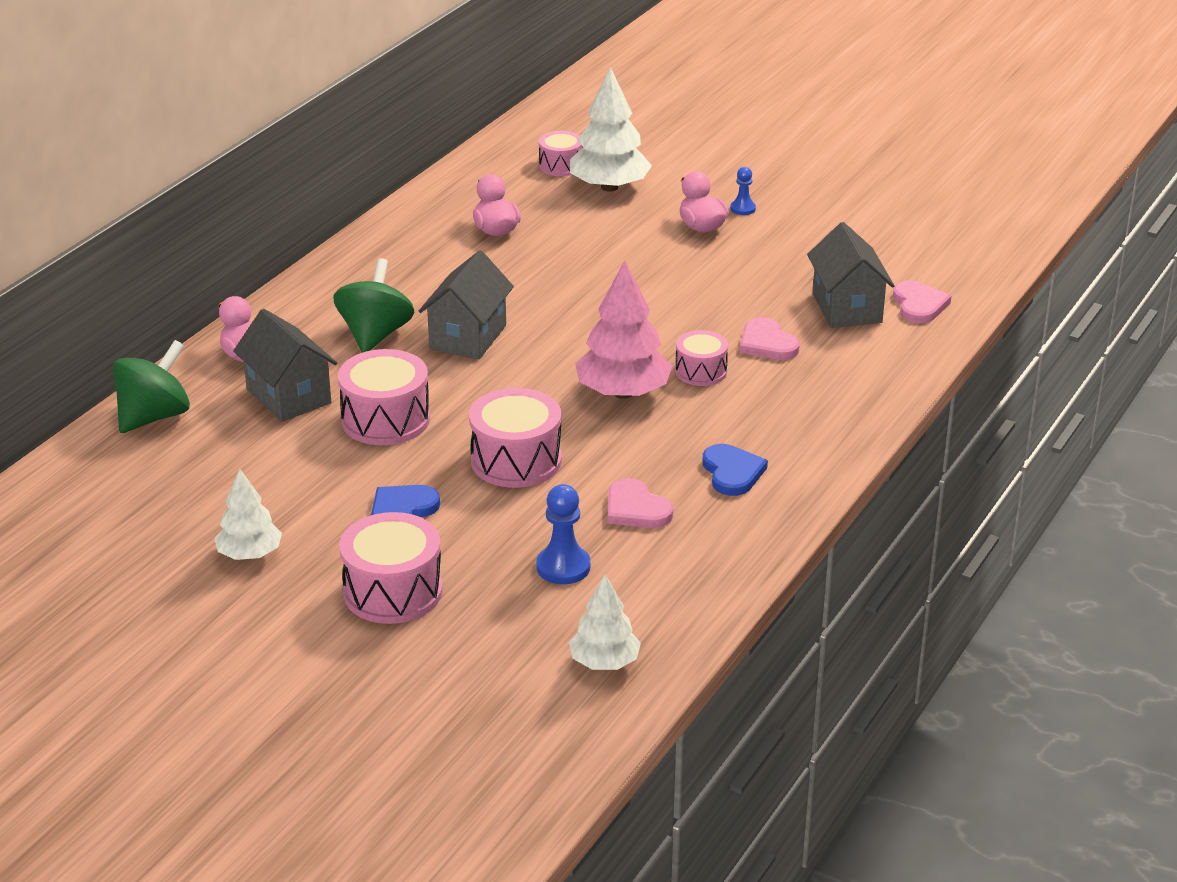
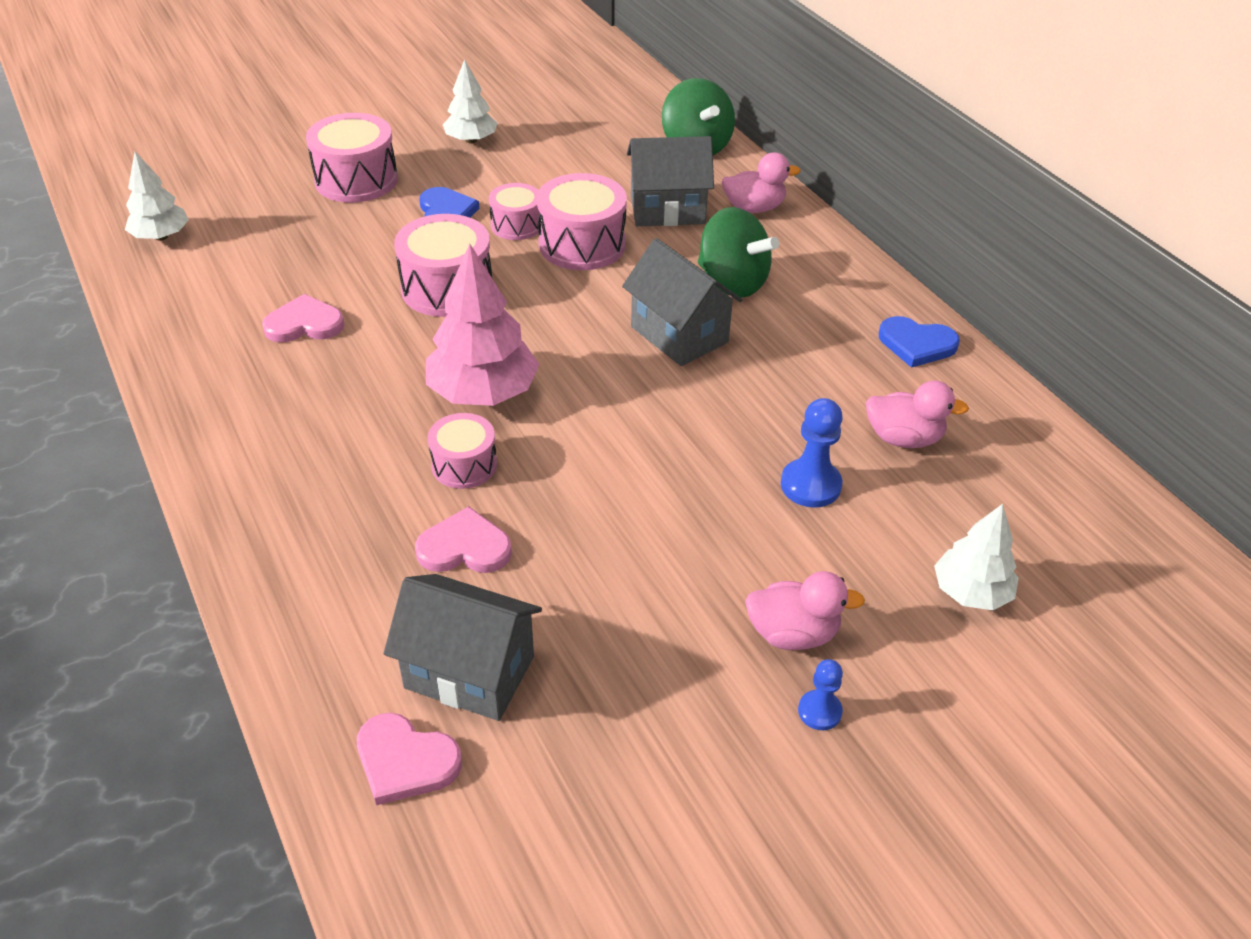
camera: 120 degrees right, 10 degrees up
blue pawn [536,484,591,584] -> blue pawn moved to [781,398,843,508]
pink drum [539,131,583,176] -> pink drum moved to [489,183,539,240]
white tree [570,67,652,192] -> white tree [934,504,1019,610], size x0.62
blue heart [703,444,768,496] -> blue heart moved to [879,316,960,368]

